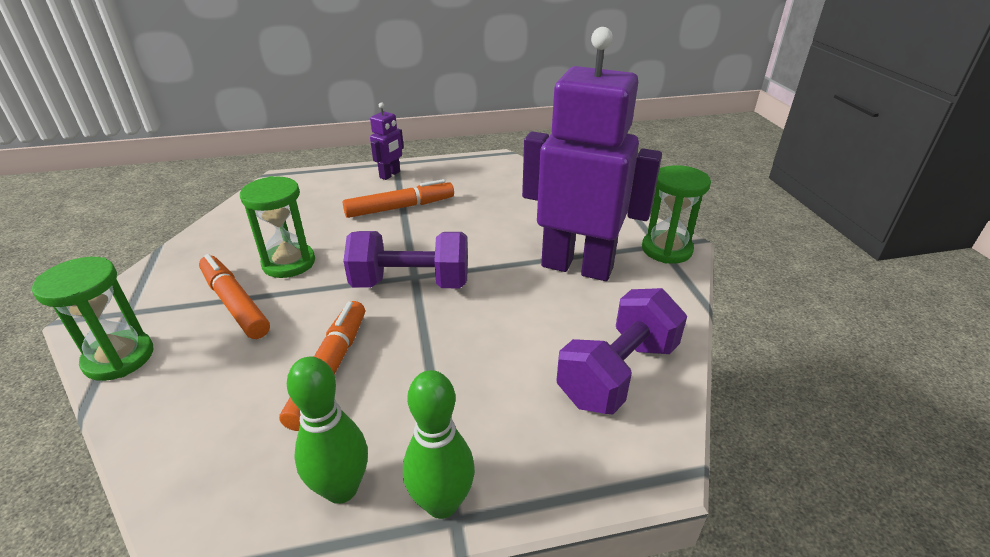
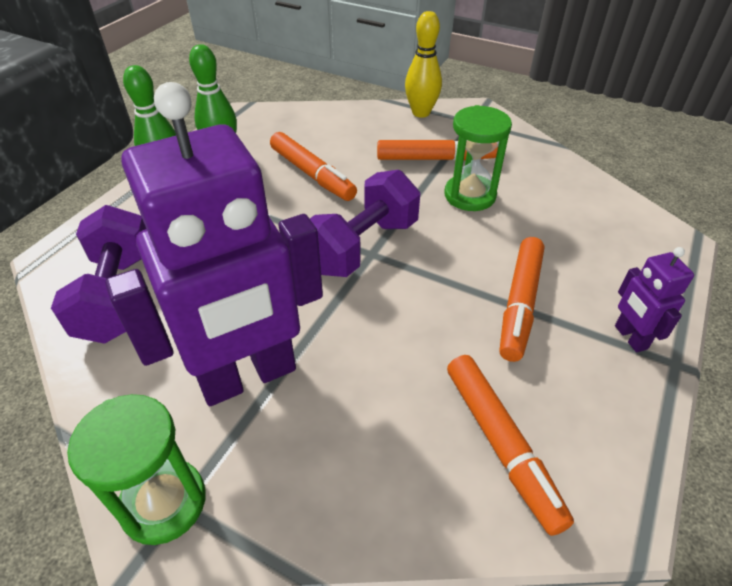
camera: 130 degrees right, 10 degrees up
green hourglass [32,257,153,381] -> yellow bowling pin [405,11,442,118]
none -> orange marker [447,355,574,536]

